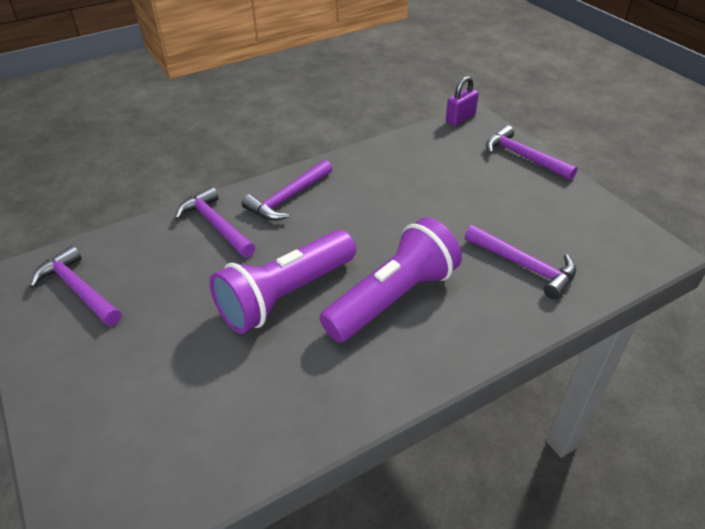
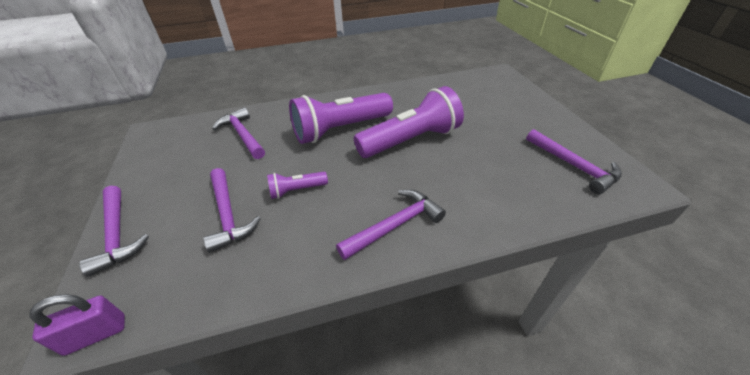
camera: 165 degrees left, 0 degrees up
purple hammer [175,186,255,258] -> purple hammer moved to [203,168,261,253]
none -> purple flashlight [267,172,328,199]

